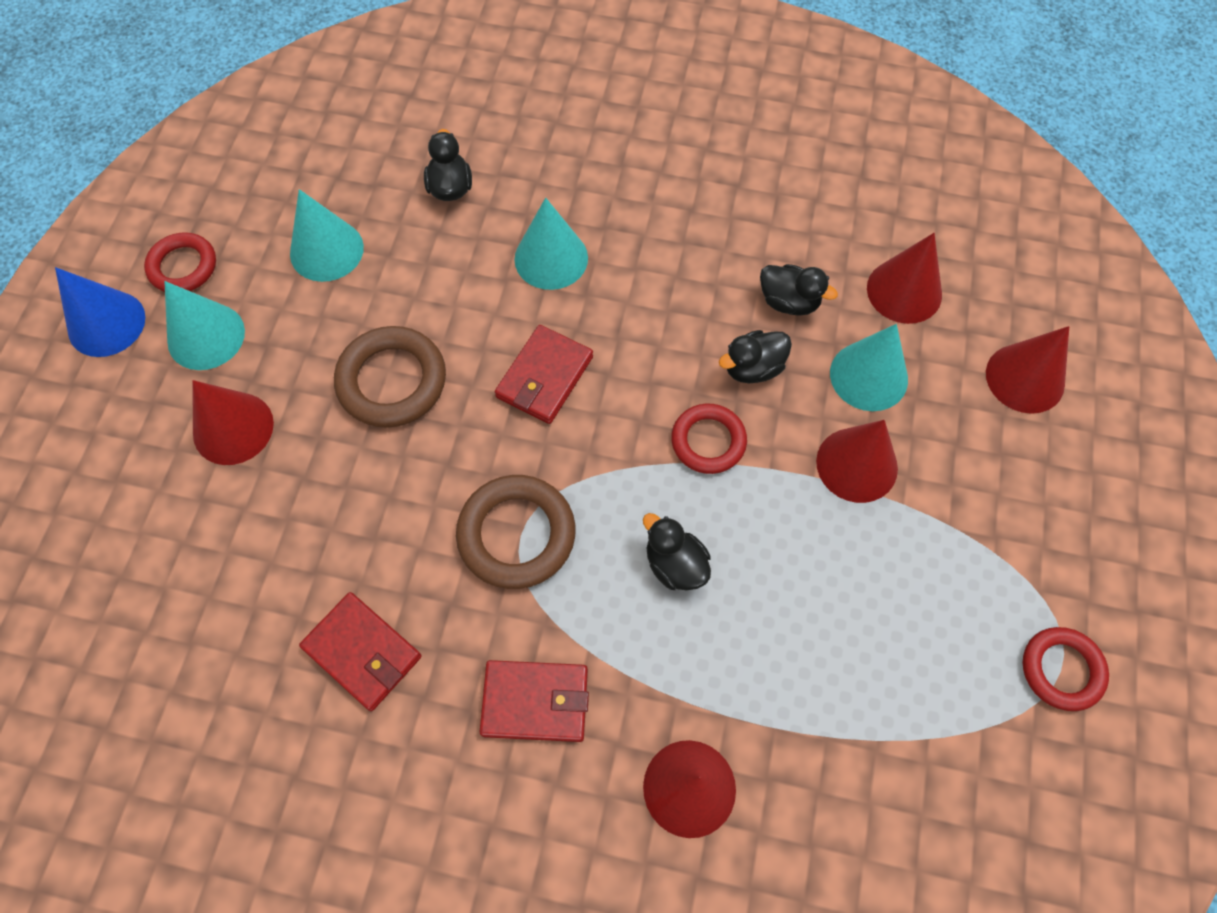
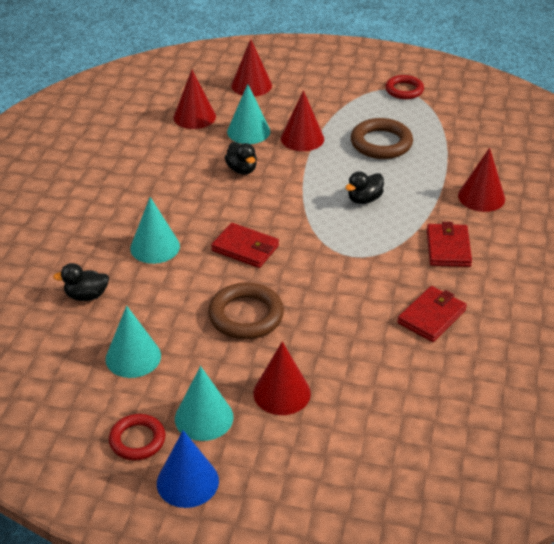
camera: 90 degrees left, 25 degrees down
brown ring [456,475,576,589] -> brown ring moved to [351,118,413,159]
red ring [671,404,747,474] -> none
black duck [760,264,838,316] -> none

